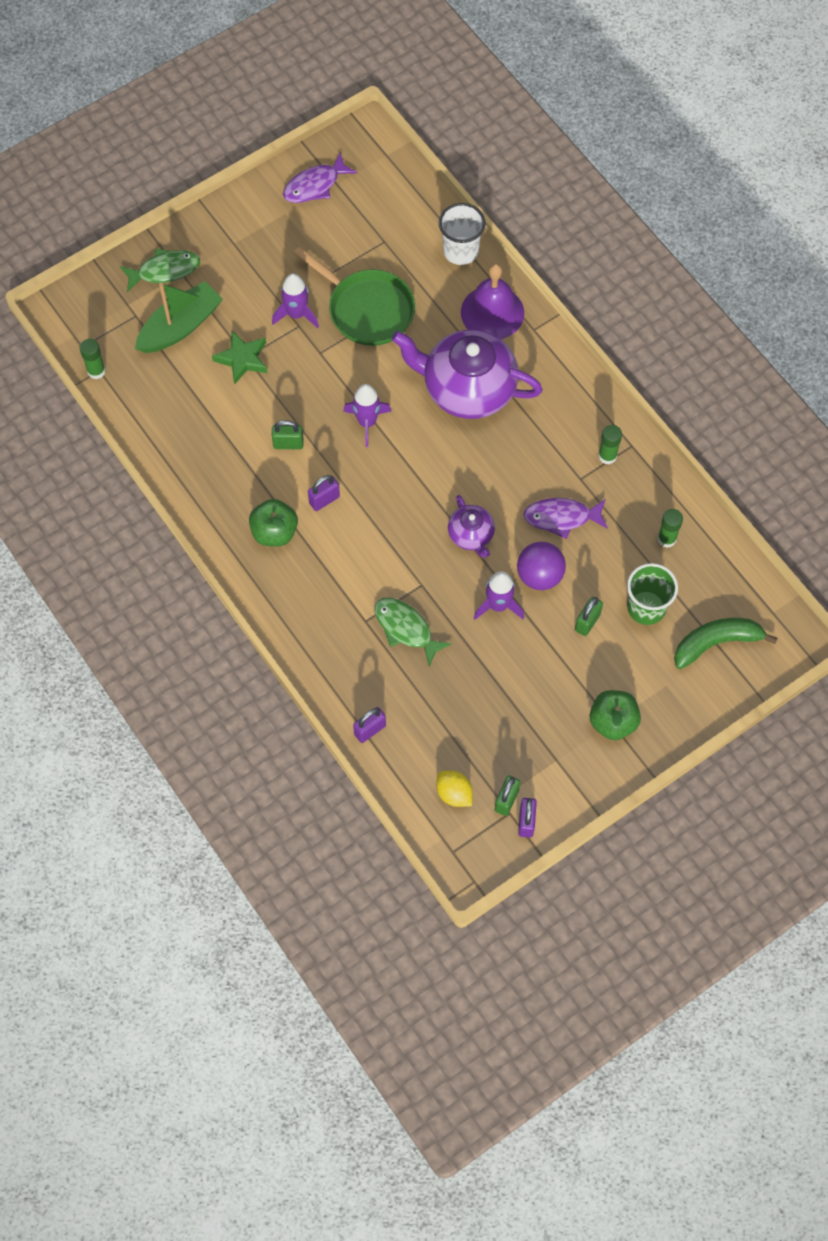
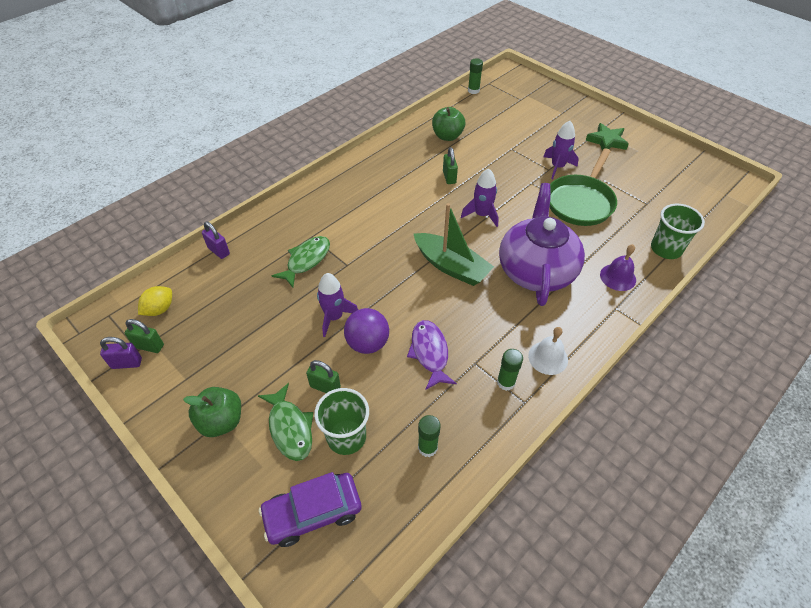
camera: 80 degrees right, 15 degrees down
green fish [120,249,200,292] -> green fish moved to [258,383,313,461]
green boat [135,281,223,353] -> green boat moved to [414,203,494,286]
green star [212,331,267,385] -> green star moved to [586,123,629,151]
green apple [249,499,298,546] -> green apple moved to [432,107,465,141]
purple fish [283,153,357,203] -> none
purple padlock [308,475,340,511] -> none
white cup [439,203,486,265] -> green cup [651,204,705,259]
purple teapot [448,495,495,558] -> none
purple bell [461,264,524,339] -> purple bell [600,244,636,291], size x0.62
green banana [674,618,778,669] -> purple car [259,472,362,547]
none -> white bell [528,327,568,375]

